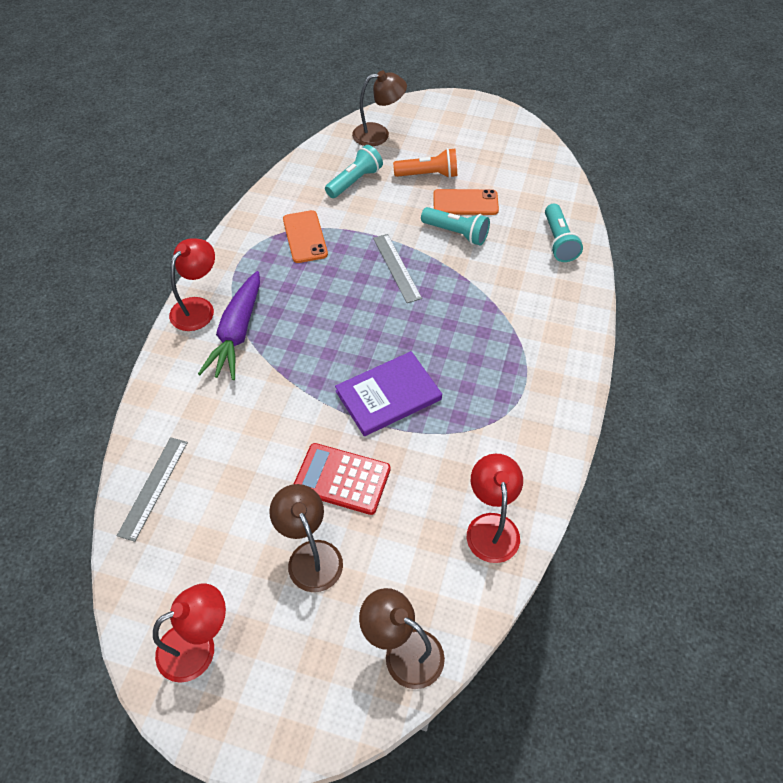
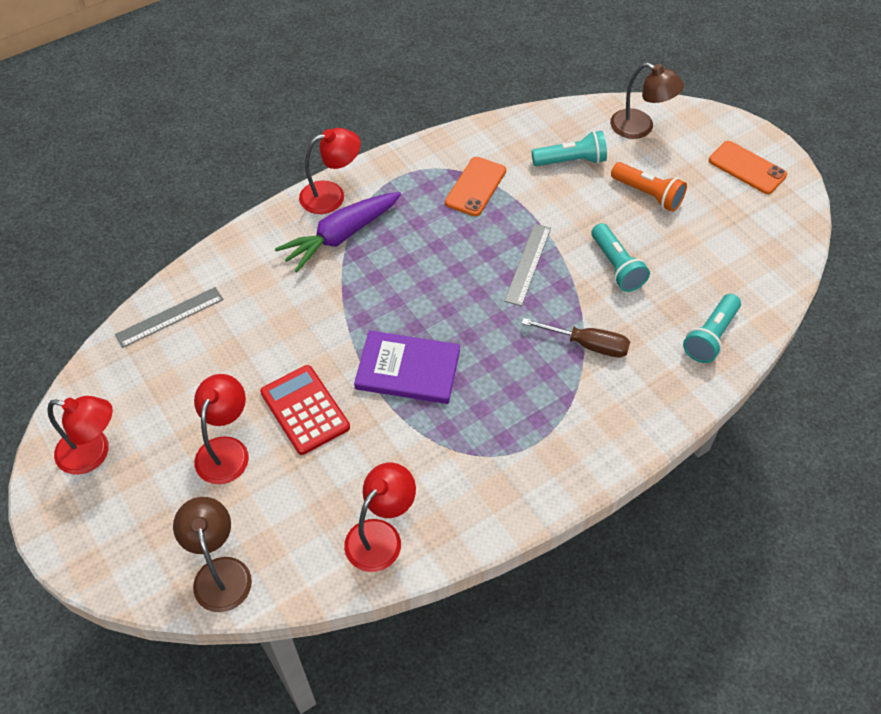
camera: 40 degrees right, 0 degrees up
brown lamp [269,484,343,592] -> red lamp [194,374,249,484]
orange phone [433,189,499,215] -> orange phone moved to [709,141,787,194]
none -> brown screwdriver [522,318,630,357]

